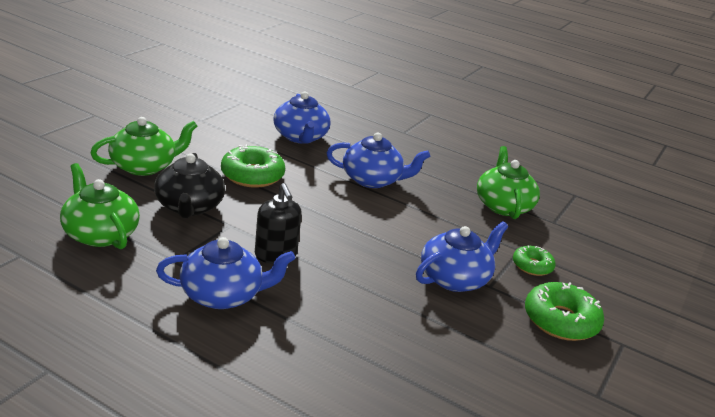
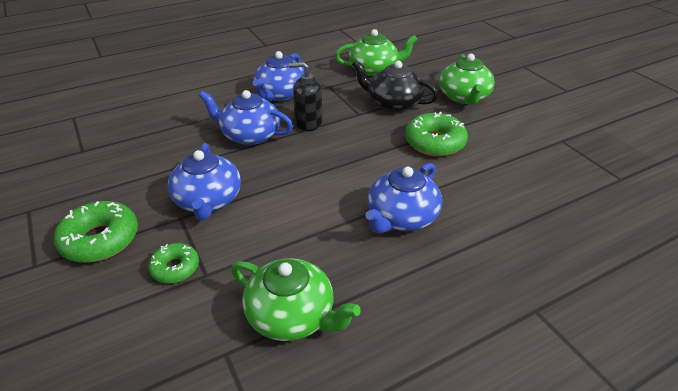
camera: 125 degrees right, 10 degrees up
blue teapot [274,92,331,144] -> blue teapot moved to [199,90,293,145]

